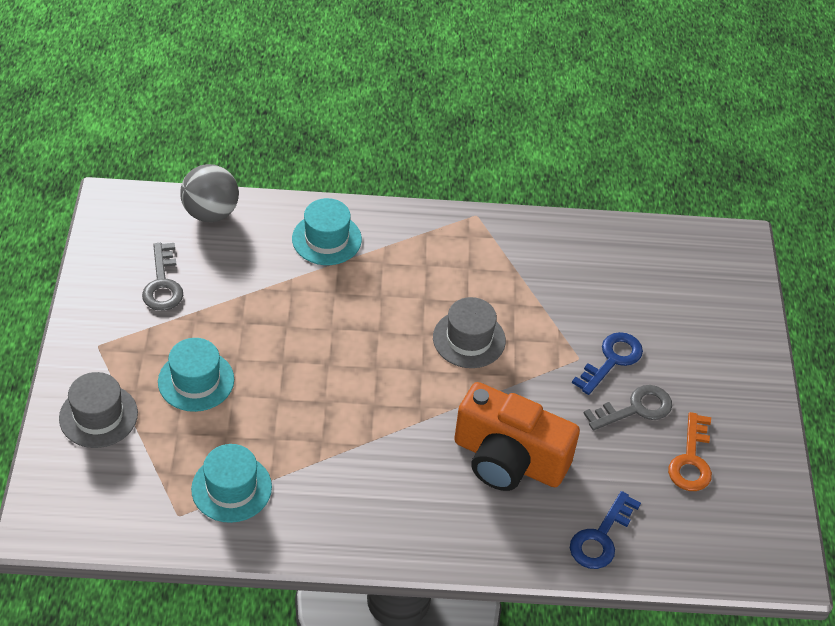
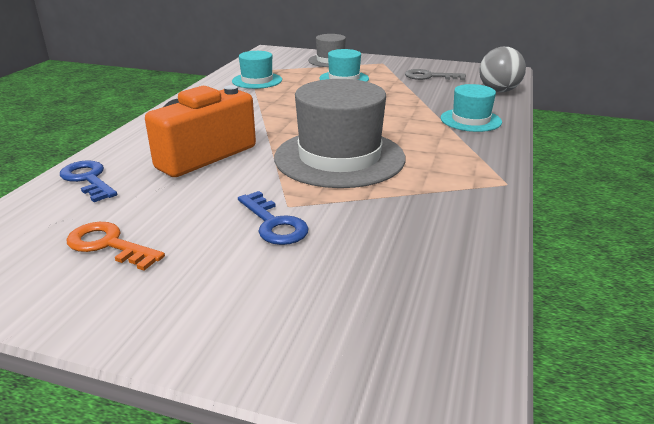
camera: 110 degrees right, 20 degrees down
grey hat [433,297,506,368] -> grey hat [274,79,406,188], size x1.88
grey key [584,385,672,430] -> none

